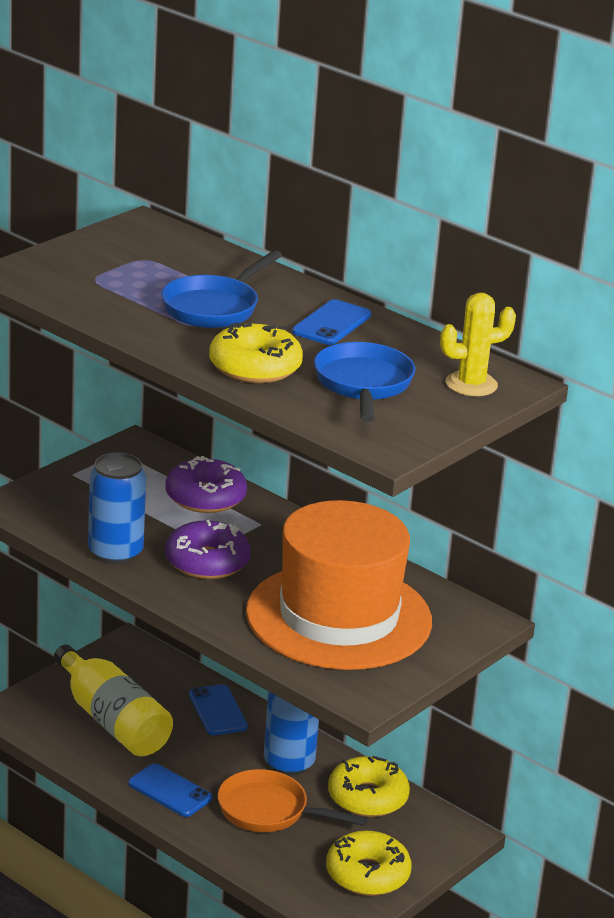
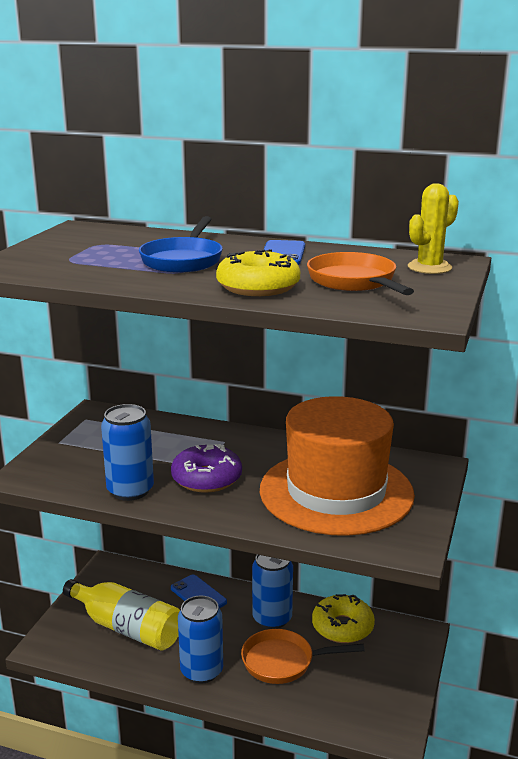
camera: 20 degrees left, 5 degrees down
blue phone [128,763,212,817] -> blue can [178,596,223,684]
purple donut [165,456,247,513] -> none
blue pan [314,342,415,422] -> orange pan [307,252,414,295]
yellow donut [326,831,412,896] -> none

